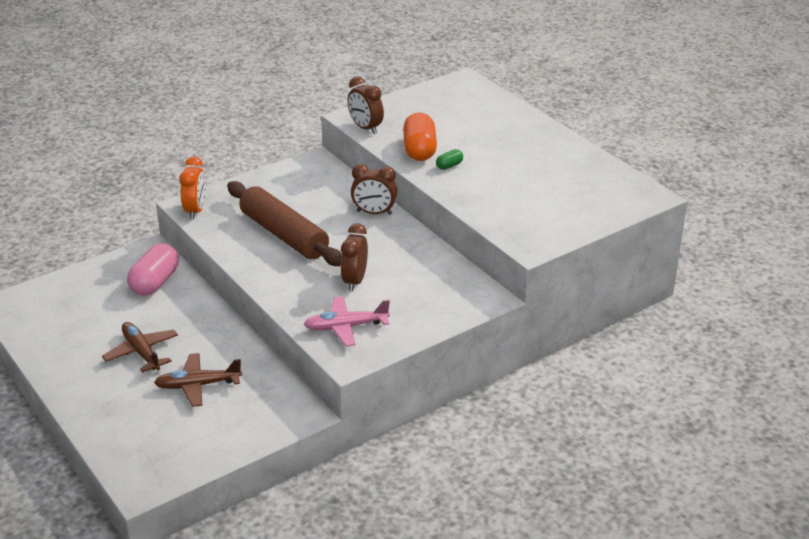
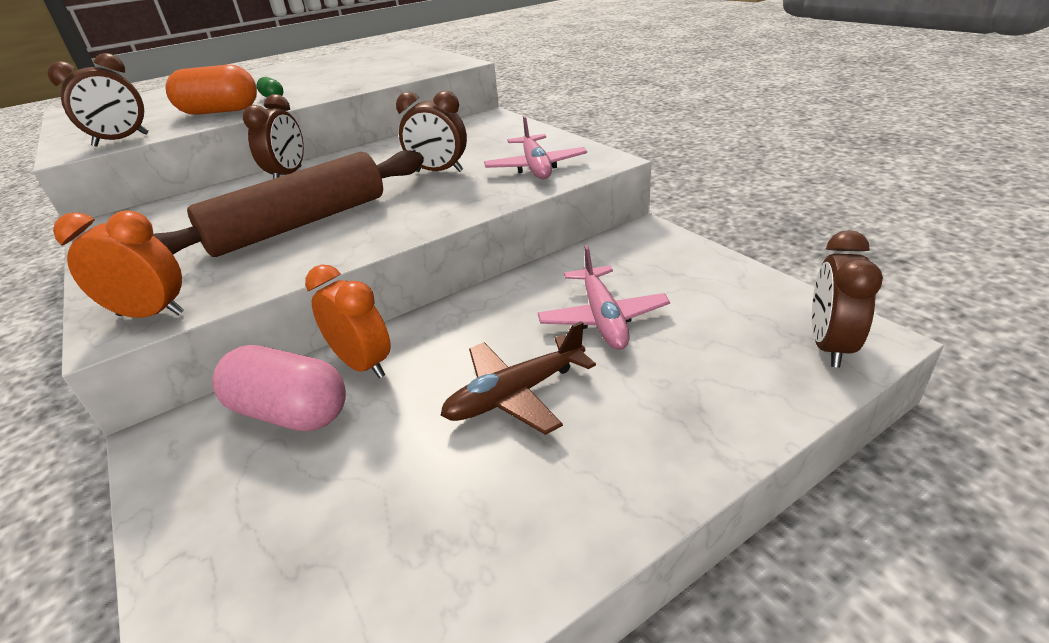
camera: 85 degrees left, 0 degrees up
brown plane [154,353,242,407] -> pink plane [538,245,670,350]
none -> orange clock [305,265,391,378]
none -> brown clock [812,230,883,368]

